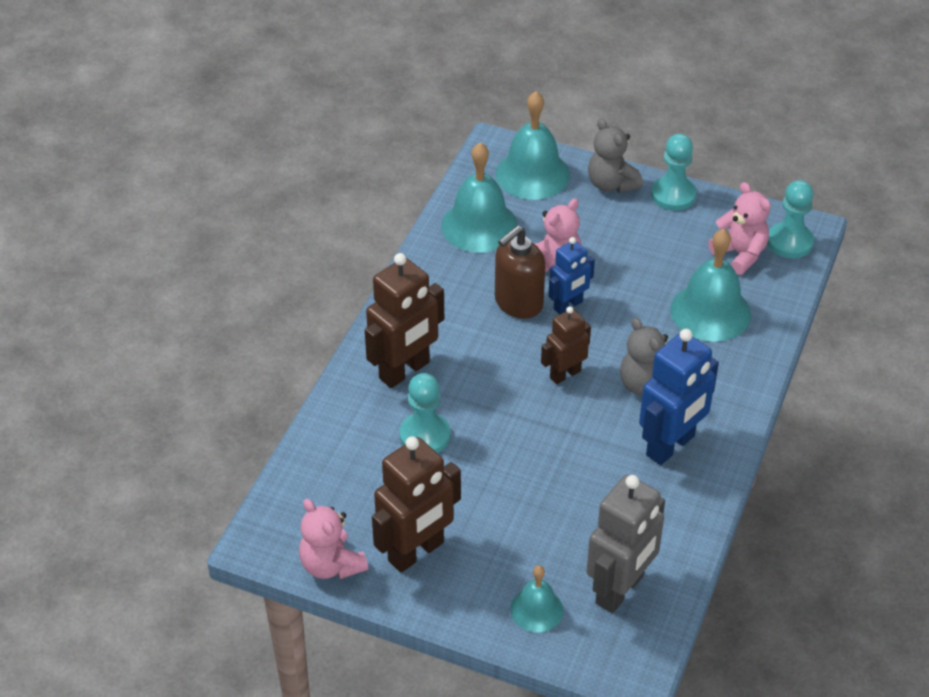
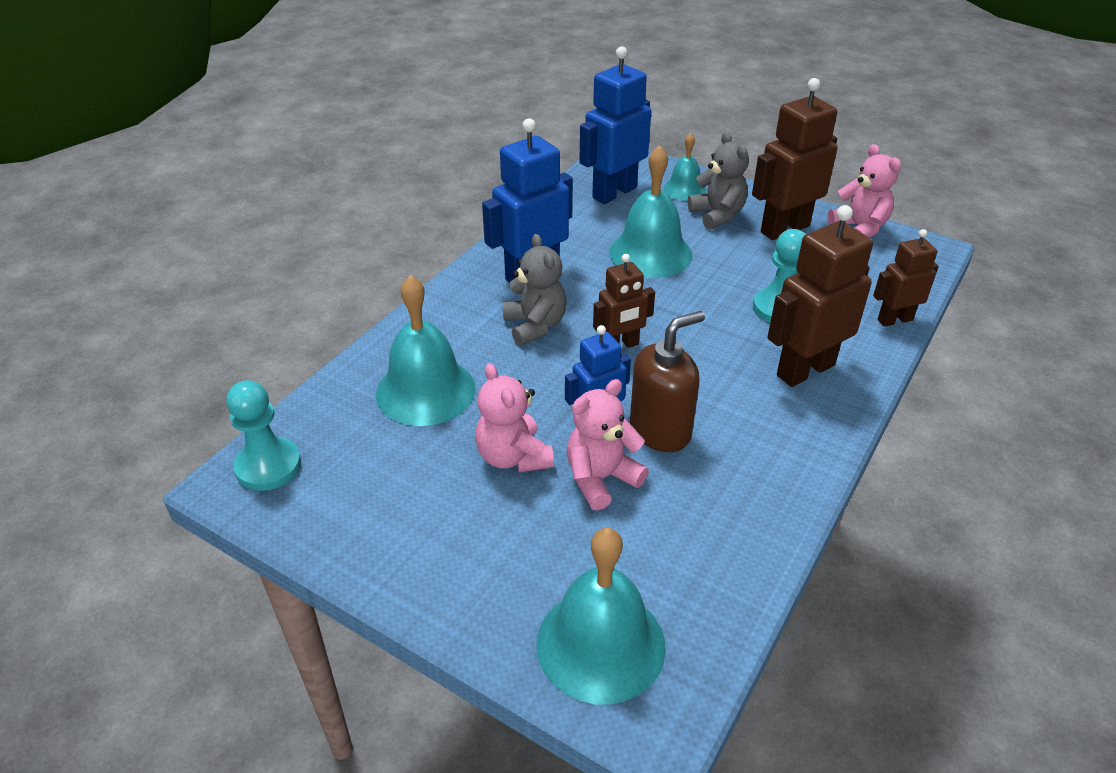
camera: 170 degrees left, 5 degrees down
turquoise bell [441,142,518,253] -> turquoise bell moved to [609,145,692,278]
grey robot [587,475,665,613] -> blue robot [579,46,651,204]
grey teddy bear [588,118,643,193] -> grey teddy bear moved to [688,132,749,230]
turquoise pawn [651,134,697,211] -> none
pink teddy bear [708,182,771,275] -> pink teddy bear moved to [475,363,554,472]
none -> brown robot [873,229,939,327]

